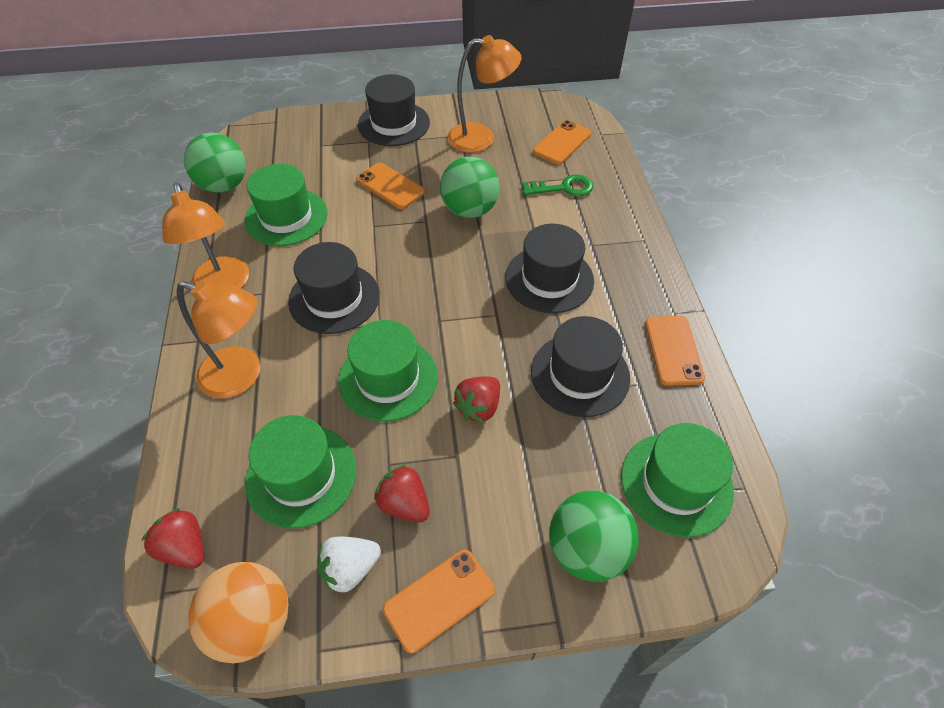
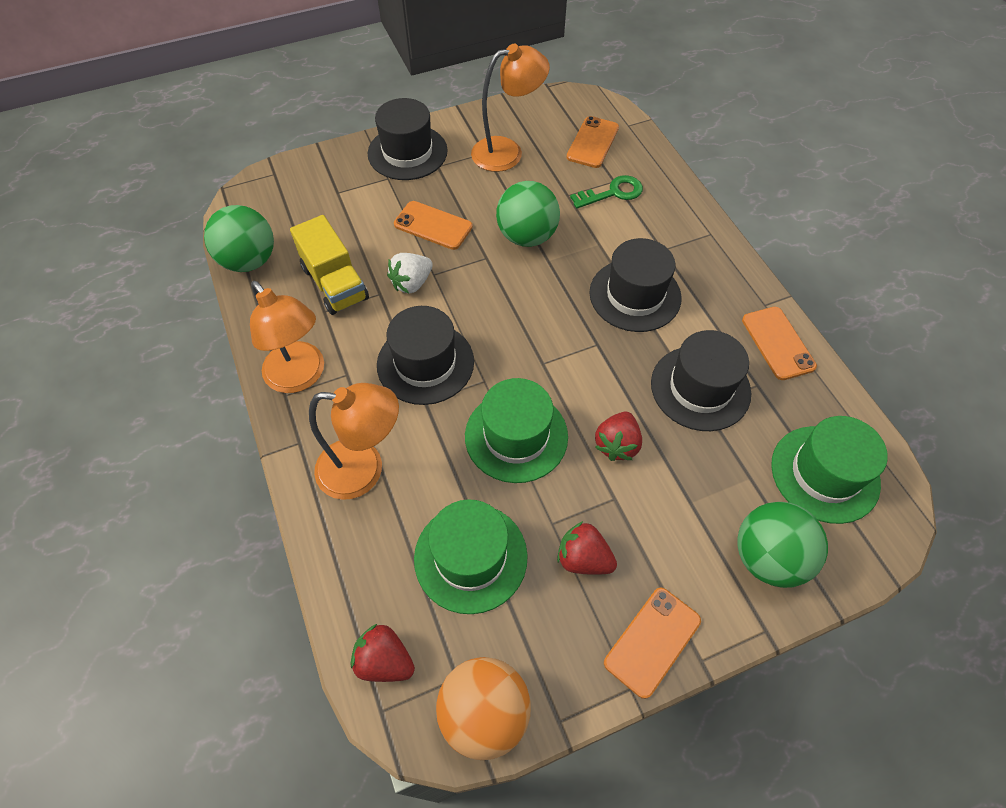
camera: 15 degrees left, 5 degrees up
green hat [244,164,328,246] -> yellow truck [290,215,369,315]
white strawberry [318,537,381,595] -> white strawberry moved to [387,253,433,293]

